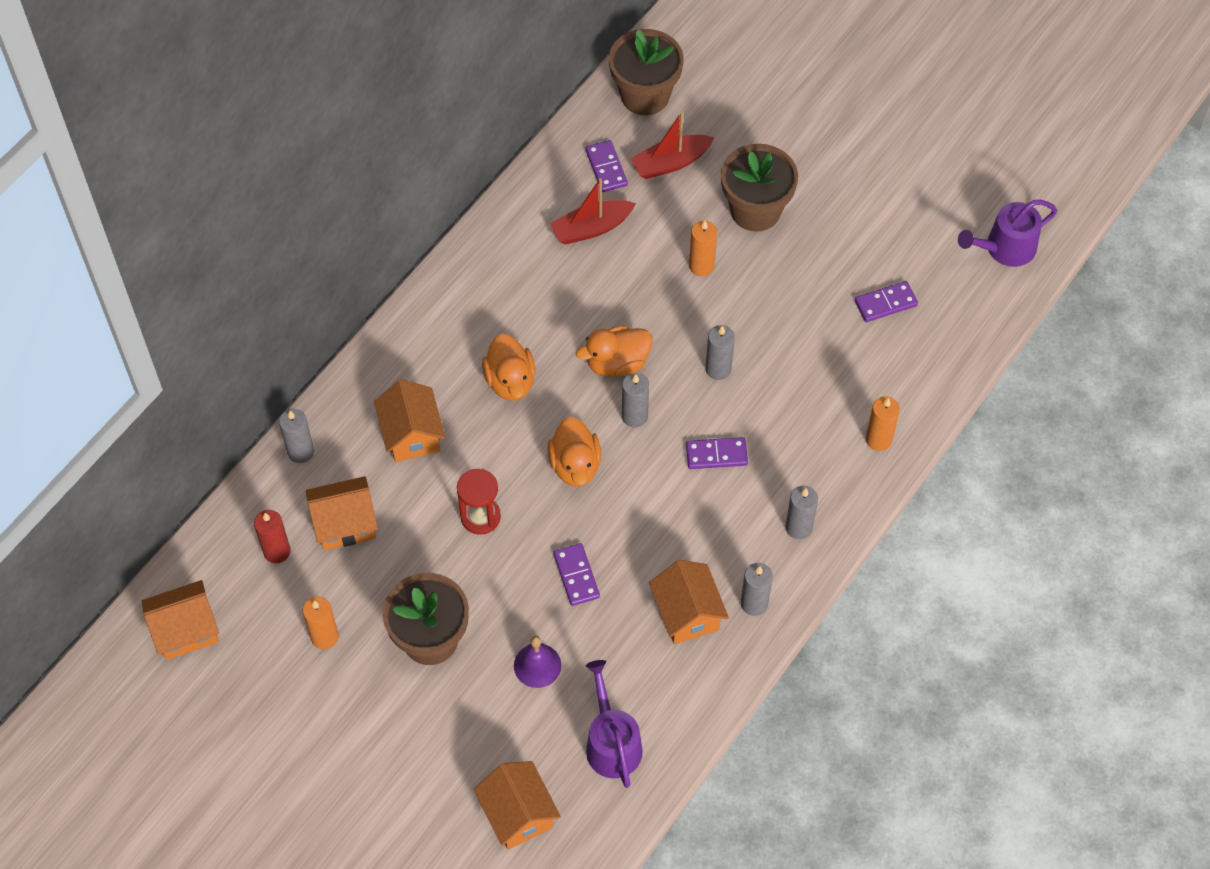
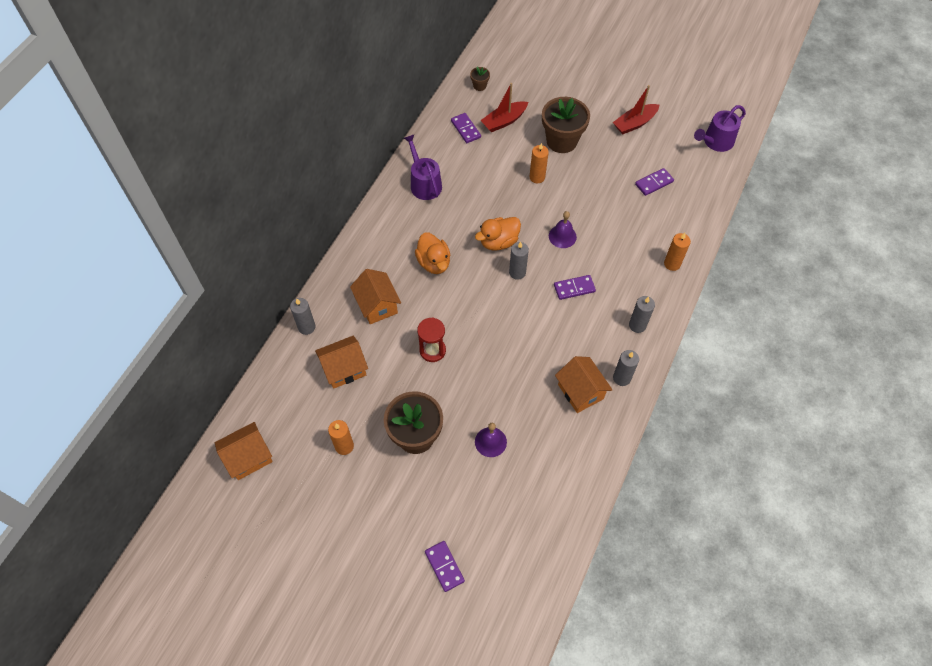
camera: 10 degrees left, 0 degrees up
red candle [254,510,290,563] -> none
orange house [474,761,561,849] -> none
orange duck [547,417,601,486] -> none
red boat [550,178,636,245] -> red boat moved to [613,85,659,134]
purple domino [553,543,600,606] -> purple domino moved to [425,541,465,592]
purple watering can [586,660,643,788] -> purple watering can moved to [404,135,442,200]
brown flower pot [609,29,684,115] -> brown flower pot [470,67,490,91], size x0.44
grey candle [705,325,735,380] -> purple bell [549,211,577,248]

